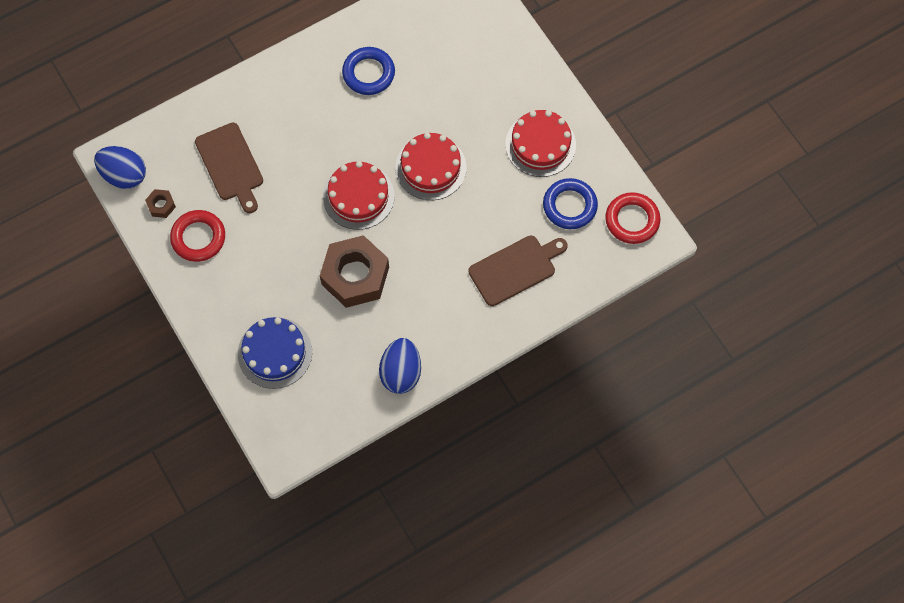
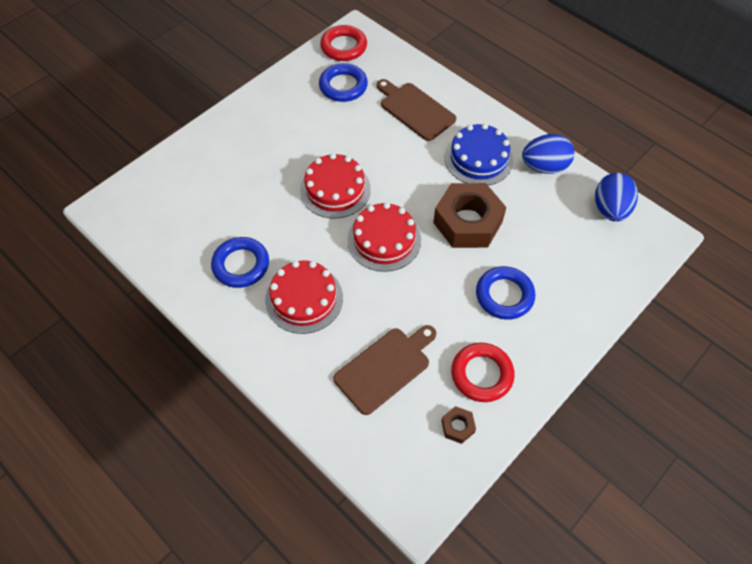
camera: 105 degrees left, 10 degrees down
blue egg [94,146,146,189] -> blue egg moved to [595,173,638,222]
blue cake [238,317,312,389] -> blue cake moved to [445,123,513,185]
red cake [505,110,576,177] -> red cake moved to [265,260,343,334]
none -> blue ring [476,266,535,320]

